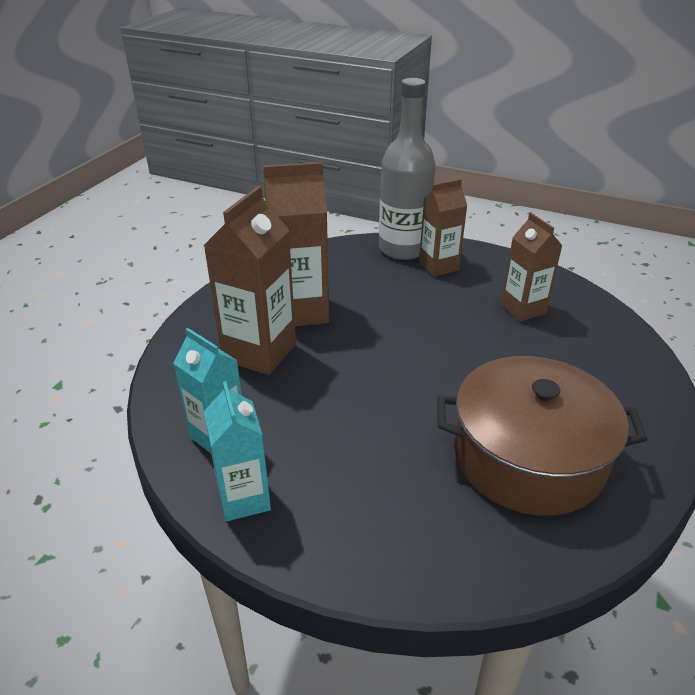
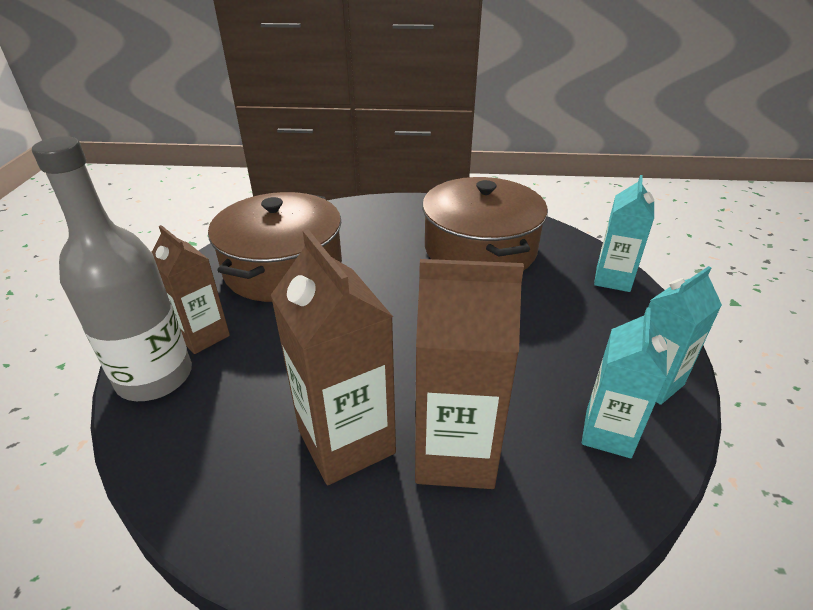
camera: 110 degrees left, 0 degrees up
brown carton [501,213,562,322] -> brown pot [208,192,342,302]
none -> turquoise carton [594,175,654,292]

